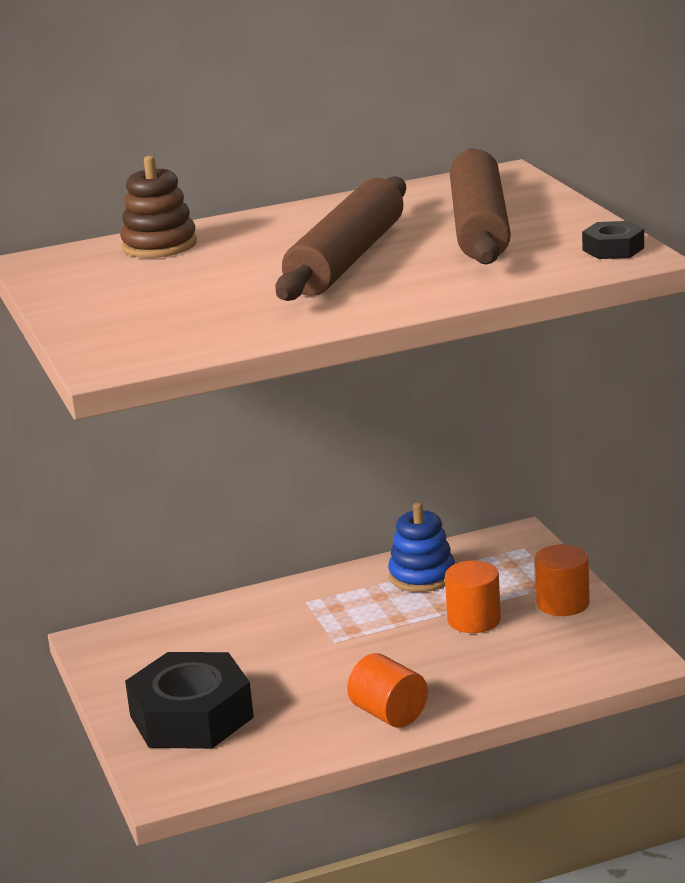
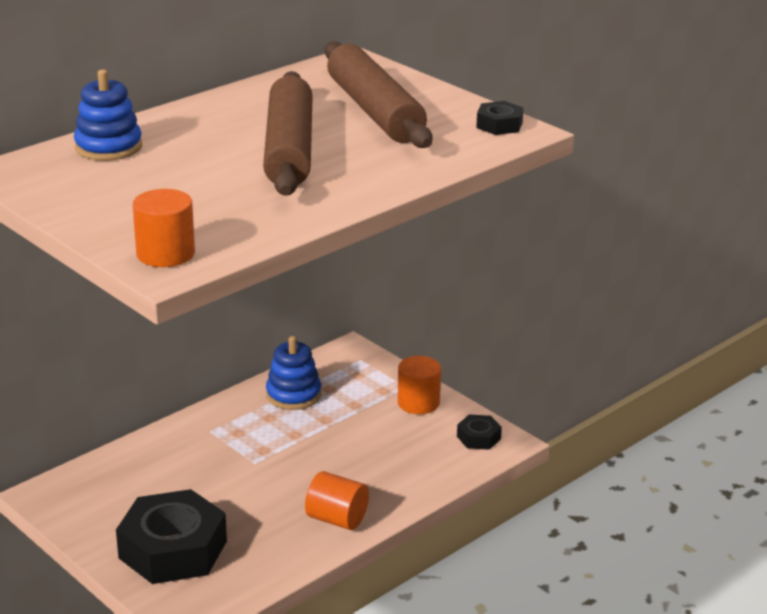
camera: 25 degrees left, 5 degrees up
brown stacking toy [120,156,197,258] -> blue stacking toy [74,70,142,161]
orange cylinder [445,561,501,633] -> orange cylinder moved to [132,189,195,267]
none -> black nut [457,414,502,450]

